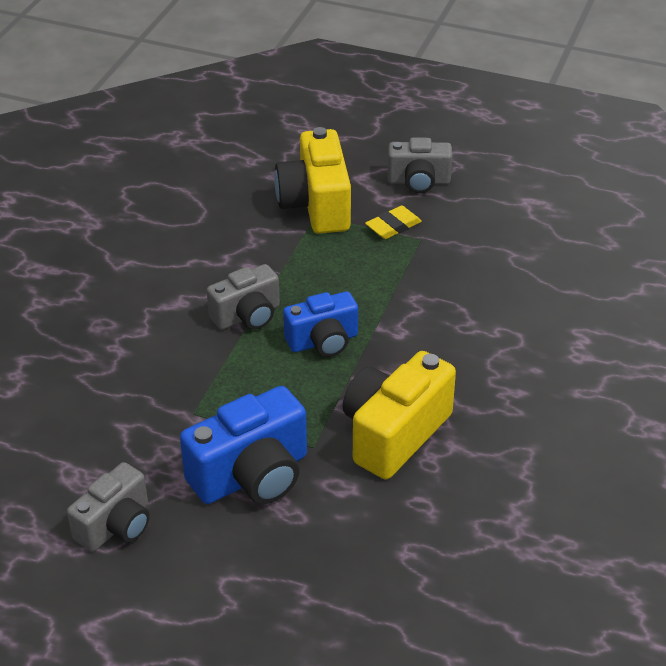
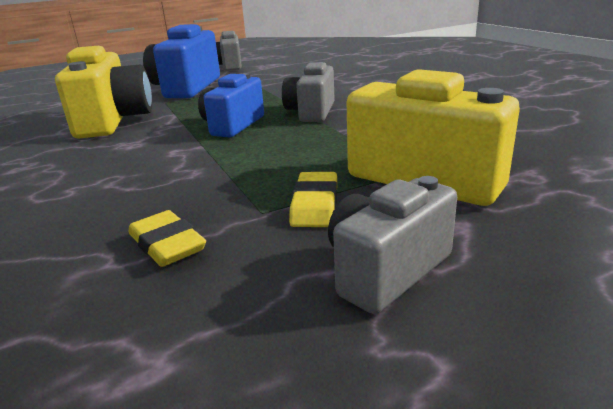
camera: 135 degrees right, 15 degrees down
none -> yellow eraser [129,210,206,267]

